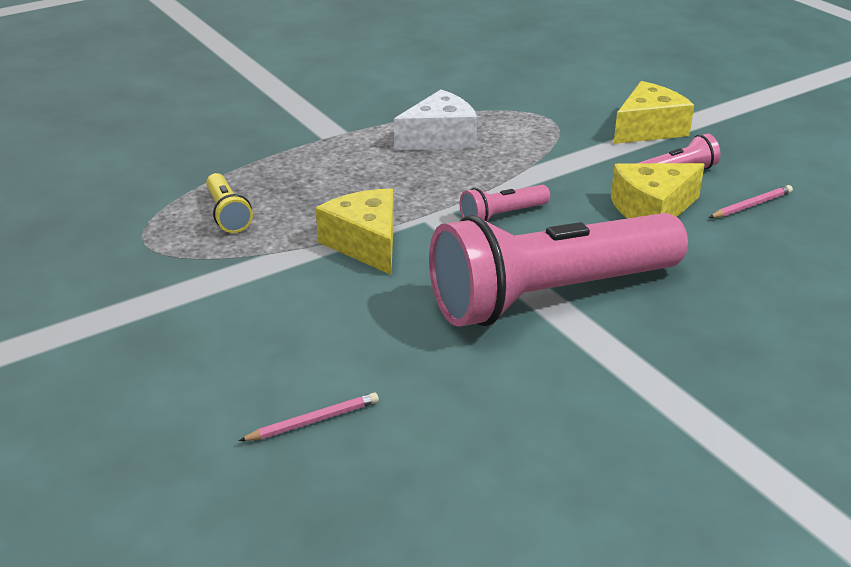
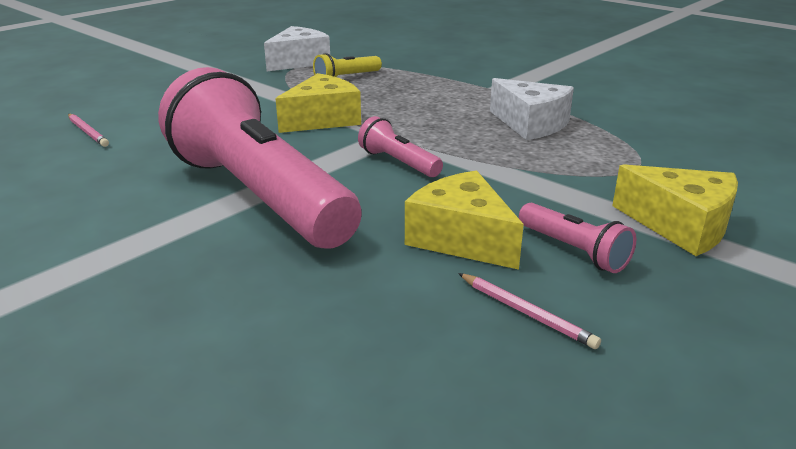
camera: 75 degrees right, 5 degrees down
none -> white cheese [264,26,330,71]

